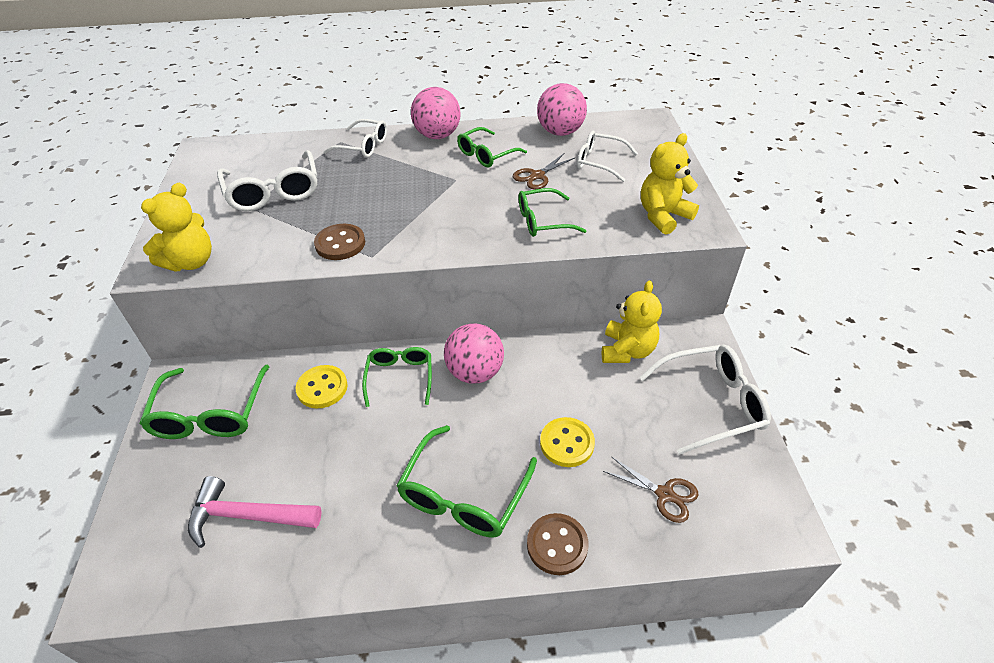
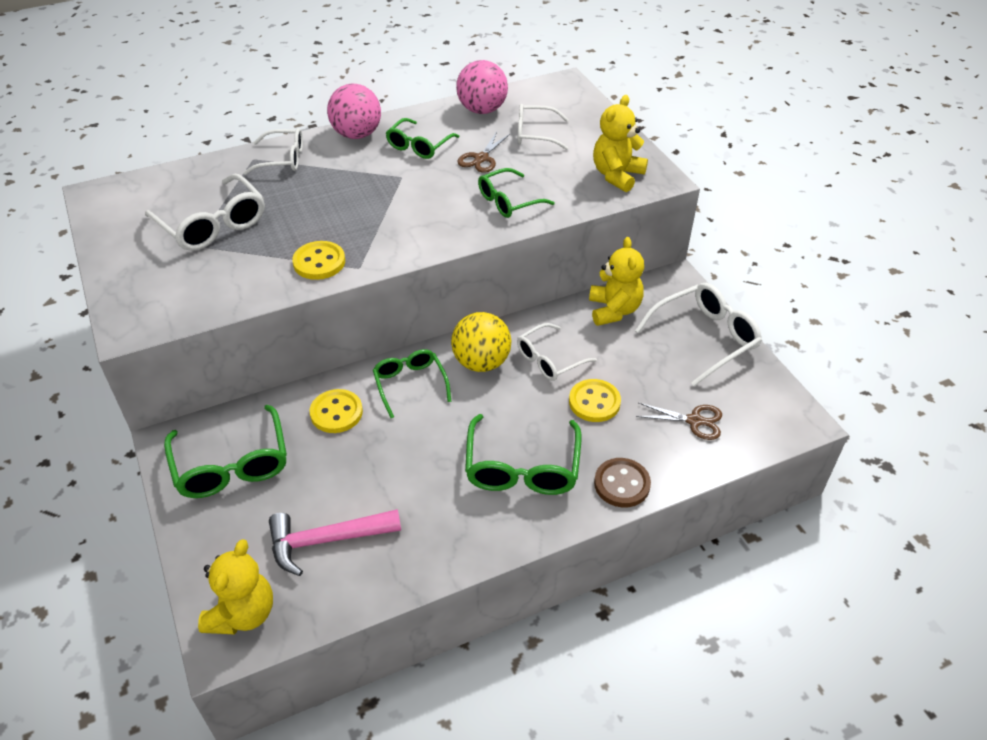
camera: 20 degrees left, 0 degrees up
yellow teddy bear [141,183,212,272] -> yellow teddy bear moved to [198,539,273,635]
brown button [314,224,365,260] -> yellow button [292,241,345,280]
pink ball [444,324,504,384] -> yellow ball [451,312,511,372]
none -> white glasses [517,323,597,381]

